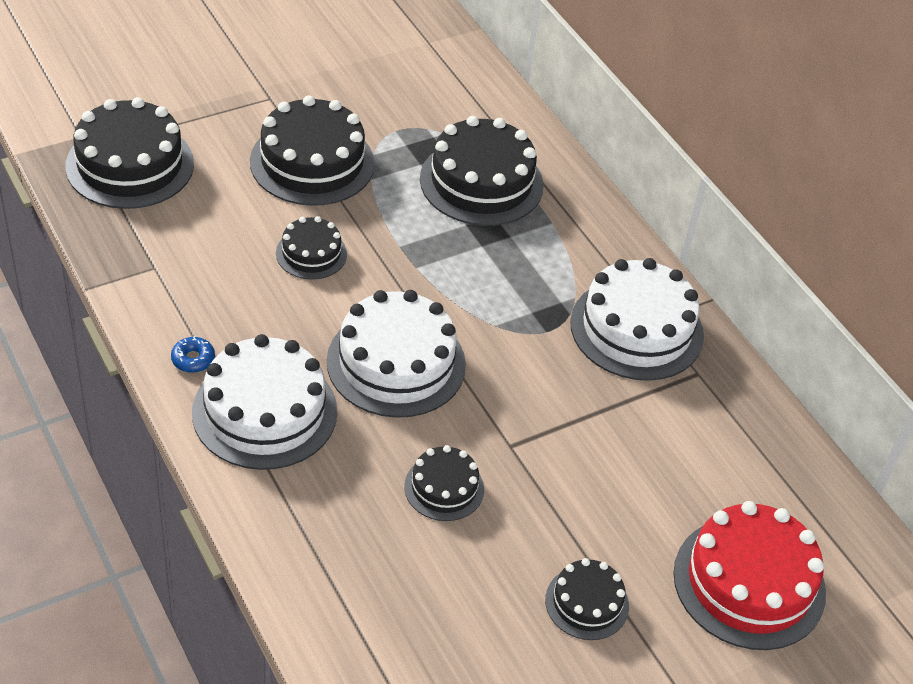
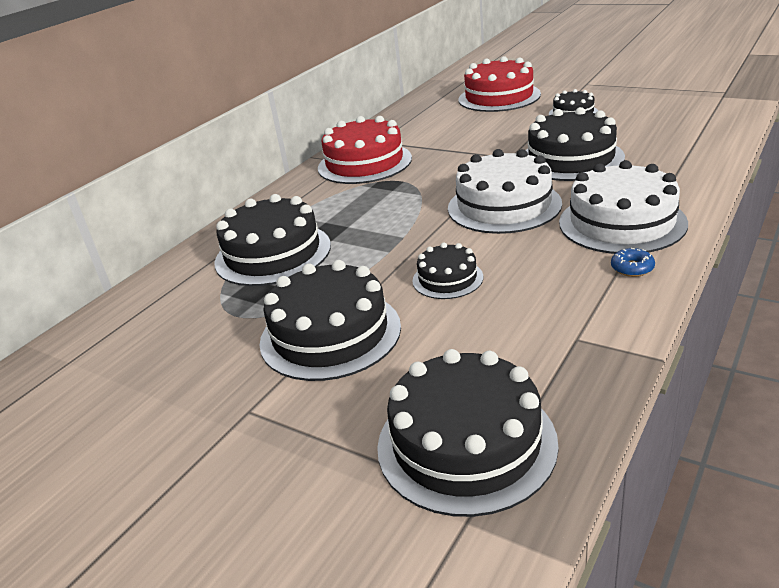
camera: 110 degrees left, 15 degrees down
black cake [404,445,484,521] -> black cake [526,107,625,181], size x1.85
white cake [570,258,704,381] -> red cake [318,116,412,184]

